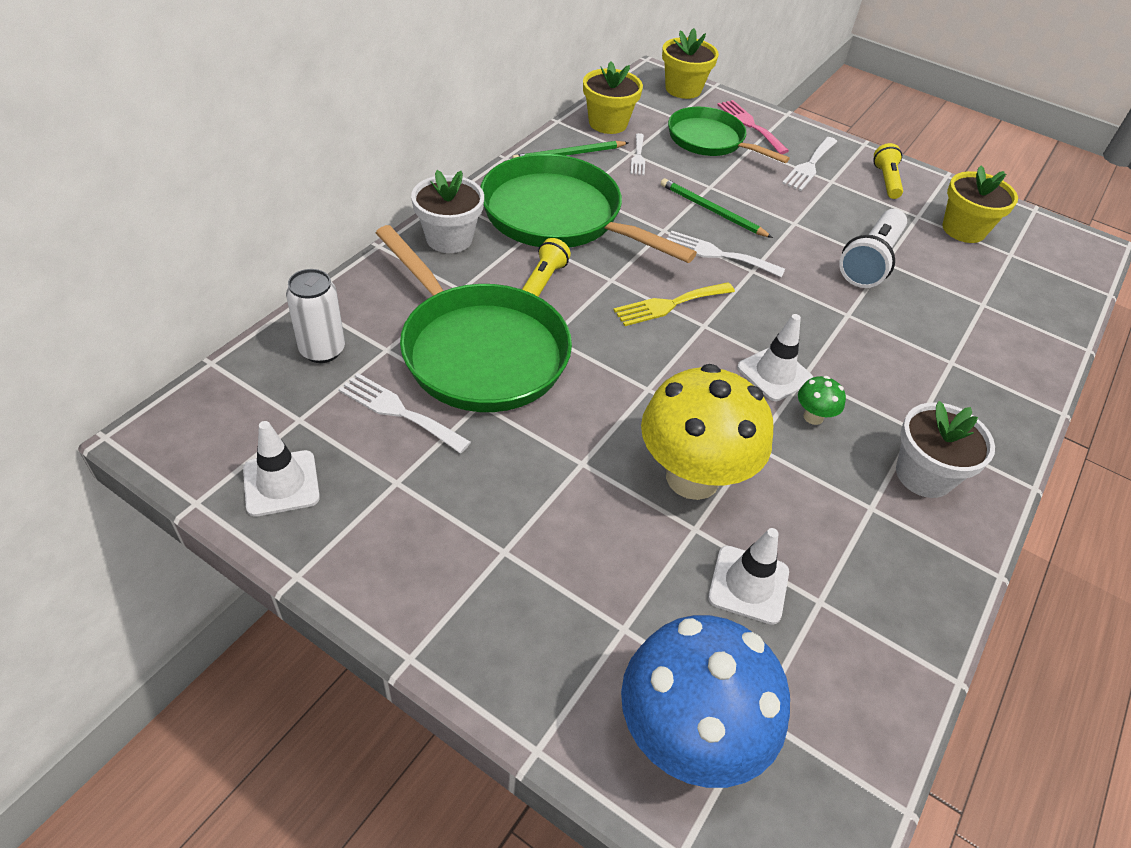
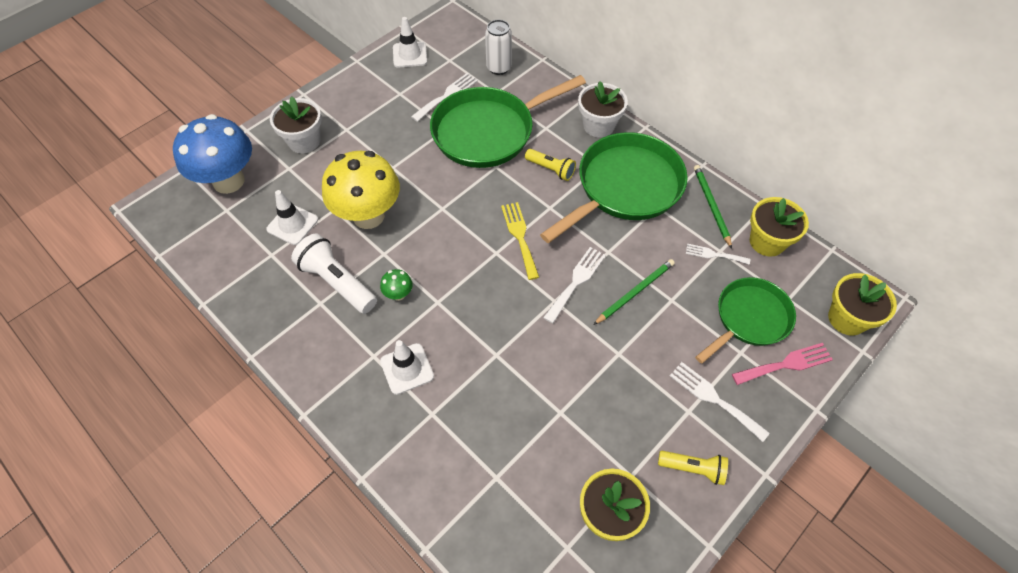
camera: 105 degrees right, 10 degrees up
white traffic cone [737,314,813,401] -> white traffic cone moved to [380,340,434,395]
white flashlight [839,209,907,288] -> white flashlight moved to [291,233,377,314]
white flower pot [896,401,995,498] -> white flower pot moved to [270,97,322,153]

